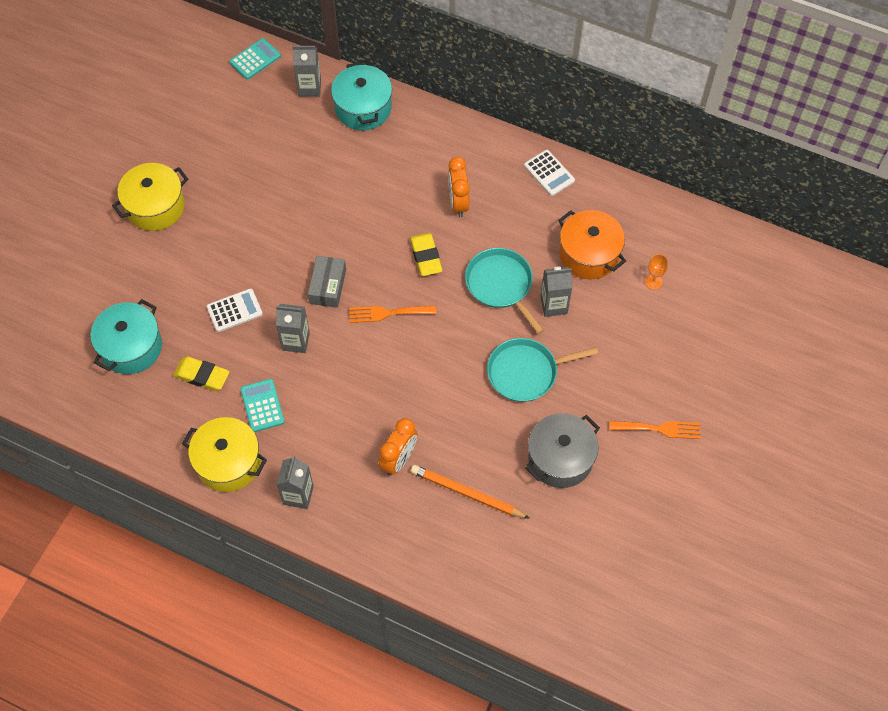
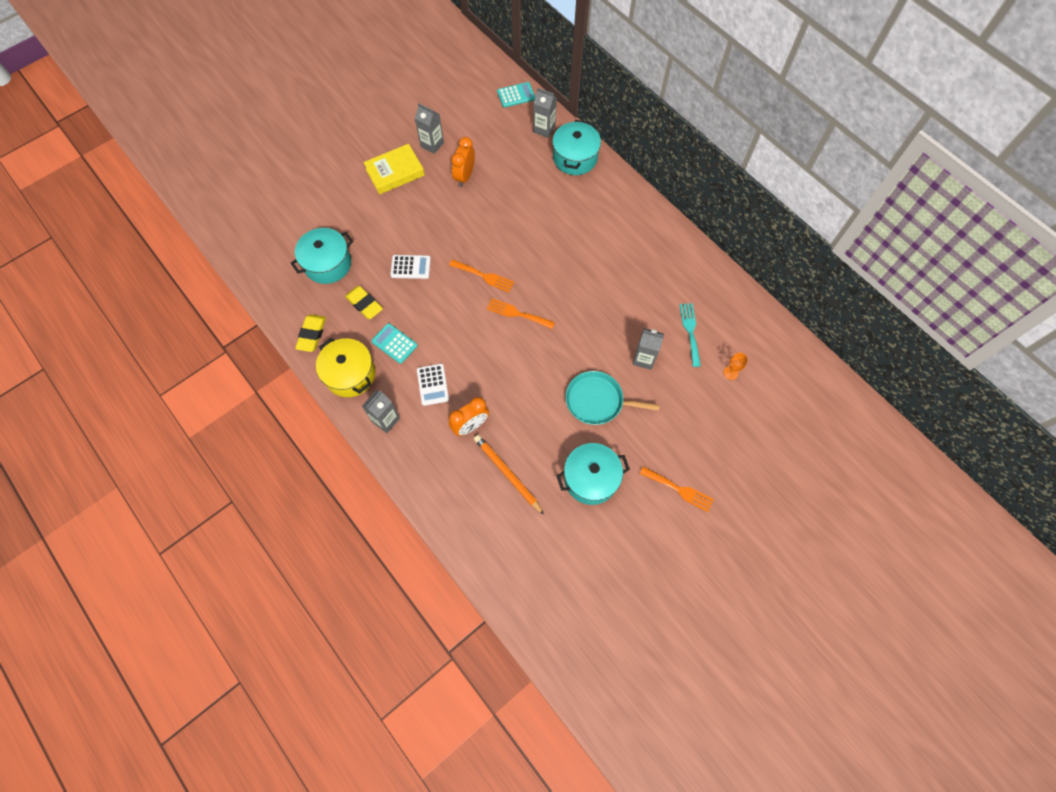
camera: 25 degrees right, 5 degrees up
yellow pot [112,163,188,231] -> yellow book [363,144,425,194]
turquoise calculator [240,379,284,432] -> turquoise calculator turned 60 degrees counterclockwise [371,323,418,364]
grey carton [276,304,310,353] -> grey carton moved to [415,103,444,154]
grey box [308,256,346,308] -> orange fork [449,259,515,292]
yellow eraser [410,233,442,276] -> yellow eraser moved to [295,314,326,352]
orange clock [448,157,470,217] -> orange clock moved to [451,137,475,187]
turquoise pan [465,248,544,334] -> none
white calculator [524,150,575,196] -> white calculator moved to [417,364,449,406]
grey pot [525,413,600,488] -> turquoise pot [556,443,630,505]
orange pot [558,210,626,279] -> turquoise fork [679,303,701,367]

